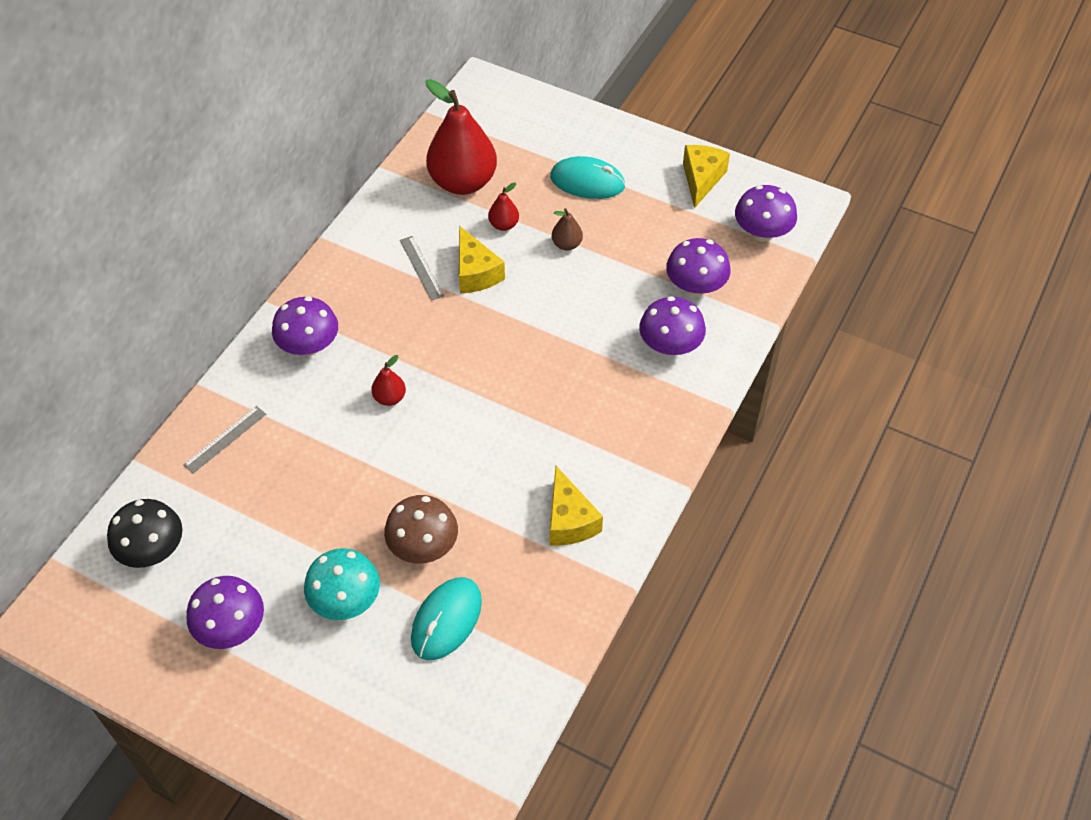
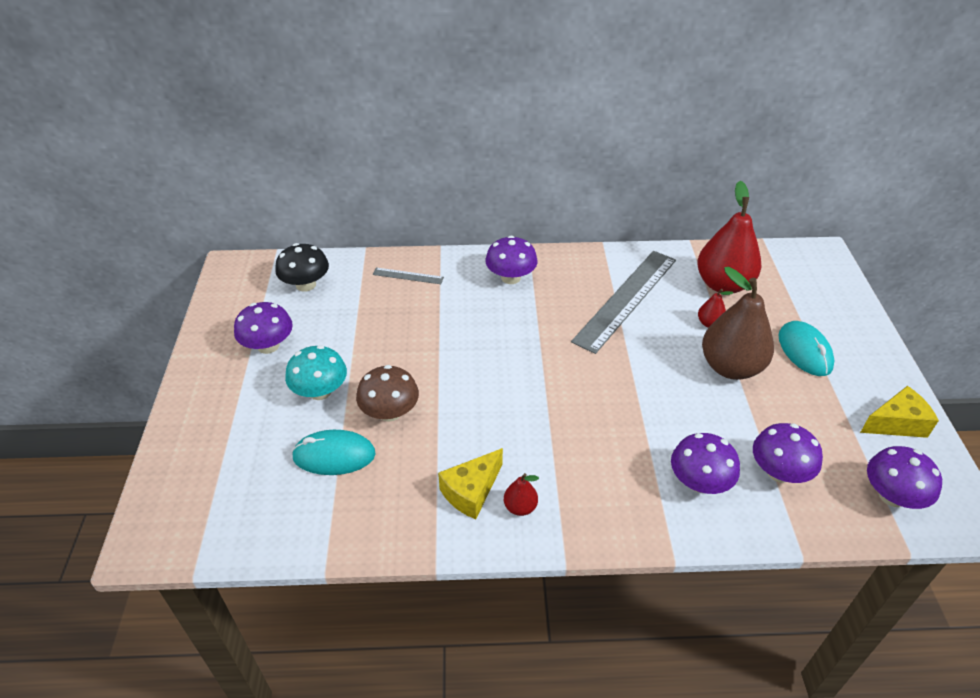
camera: 60 degrees right, 10 degrees down
red pear [371,355,406,406] -> red pear moved to [504,473,539,516]
grey ruler [400,236,444,301] -> grey ruler [571,251,676,354], size x2.31
yellow cheese [459,226,505,294] -> none
brown pear [552,208,583,251] -> brown pear [702,267,774,380], size x2.31

